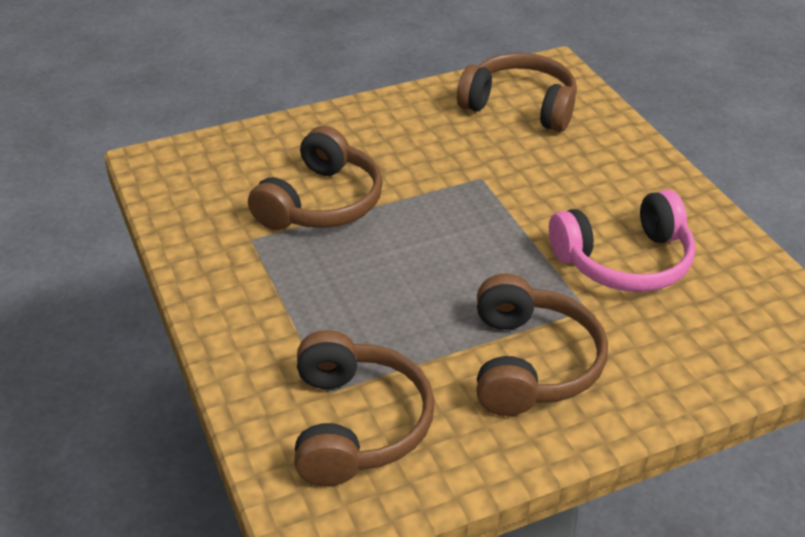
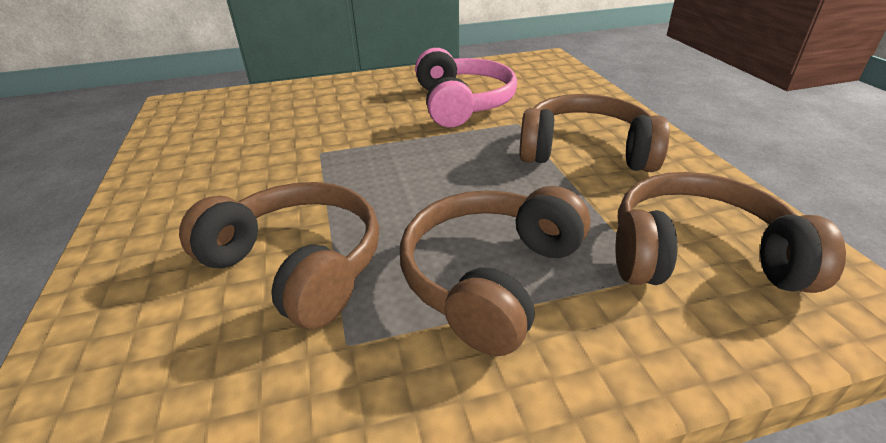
camera: 80 degrees left, 5 degrees down
brown headphones [457,53,577,132] -> brown headphones moved to [400,186,590,356]

